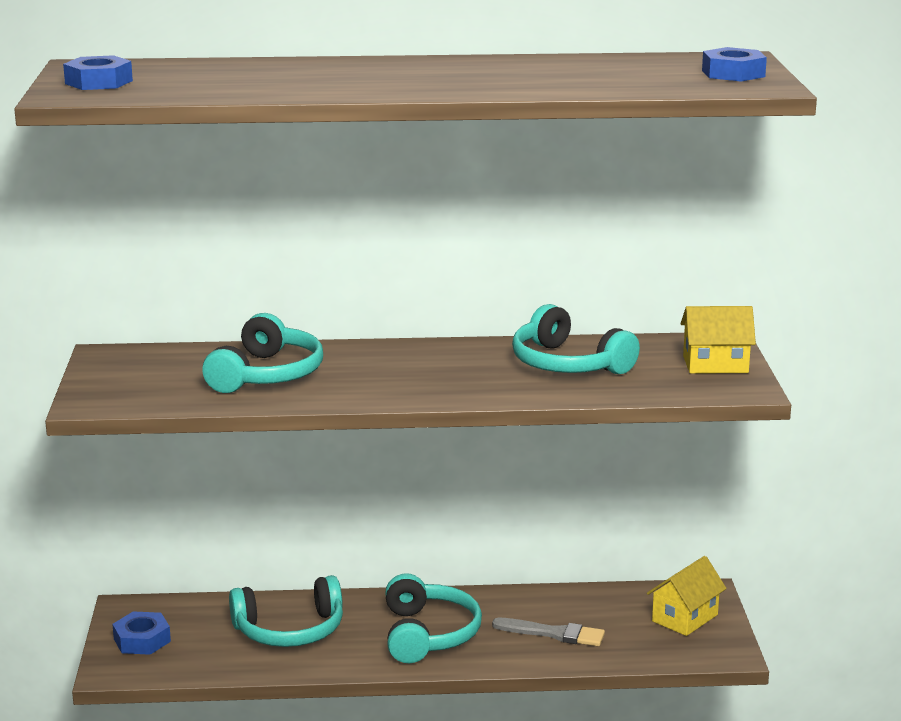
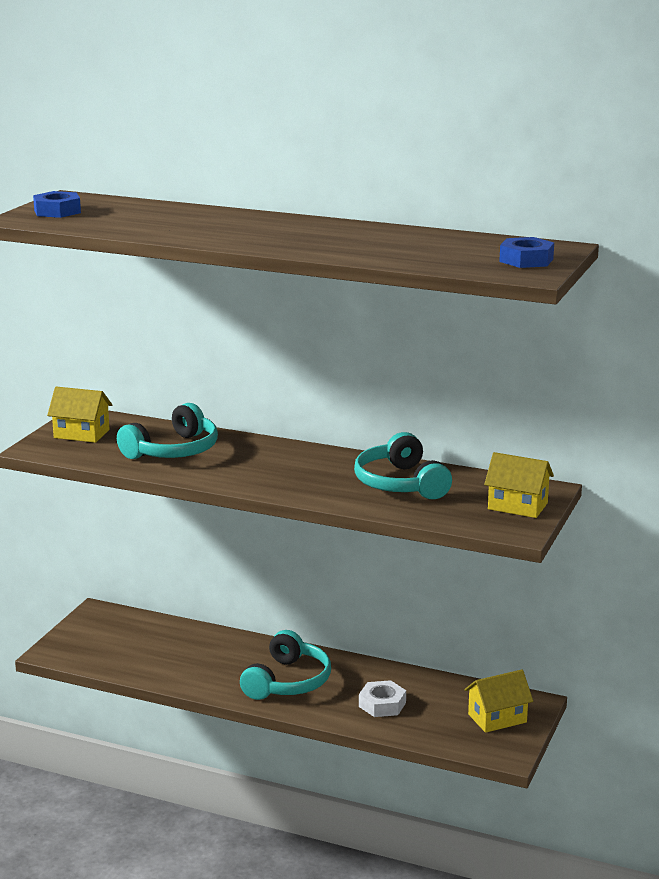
camera: 25 degrees right, 0 degrees up
blue nut [112,611,171,655] -> none
turquoise headphones [229,575,343,647] -> none
grey brush [492,618,605,646] -> white nut [359,680,406,717]
none -> yellow house [47,386,112,443]

